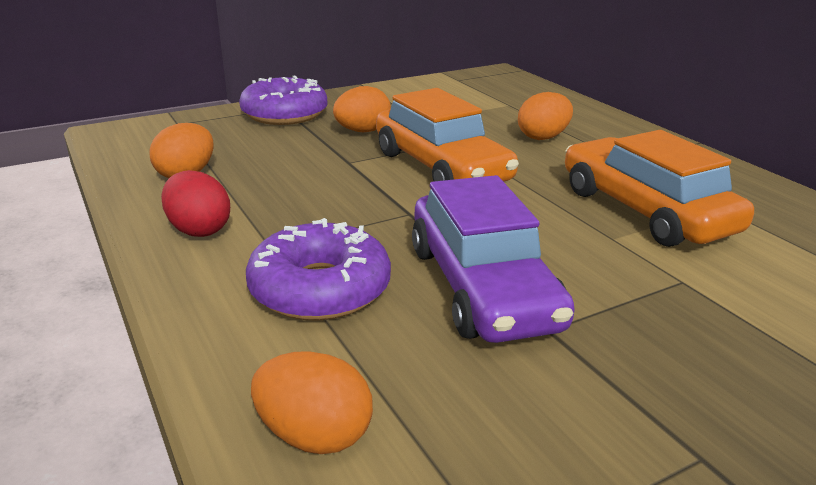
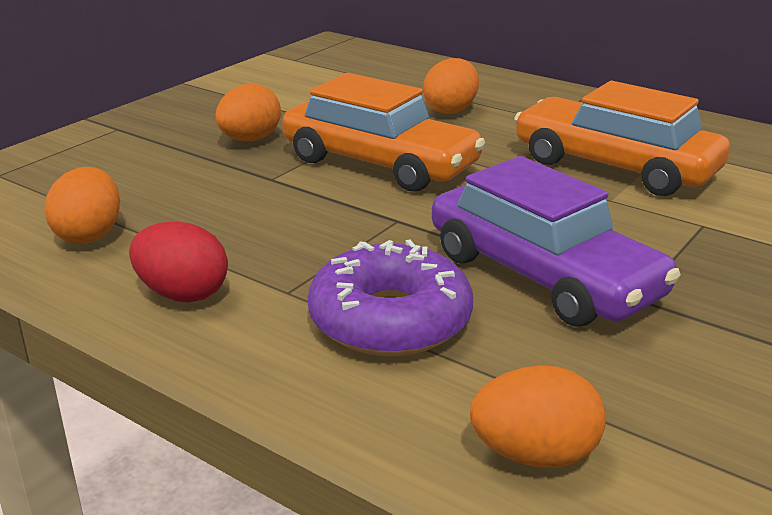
camera: 25 degrees left, 0 degrees up
purple donut [239,75,327,125] -> none

